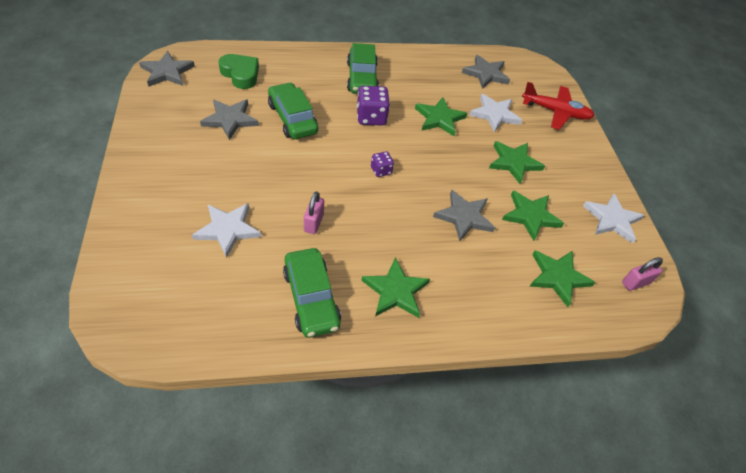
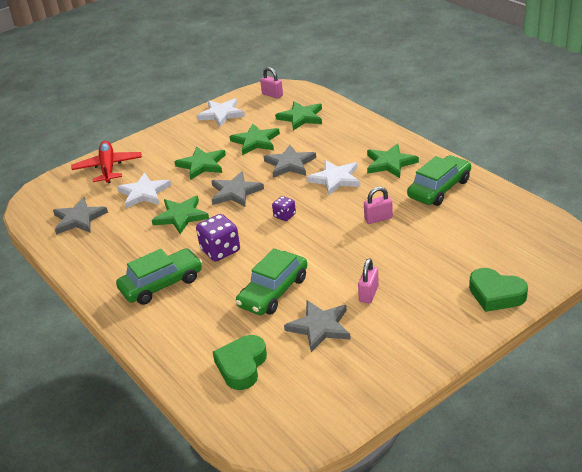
camera: 110 degrees left, 15 degrees down
grey star [139,51,195,87] -> grey star moved to [212,171,264,207]
white star [192,203,261,258] -> white star moved to [307,160,360,195]
none -> pink padlock [358,258,379,303]
none -> green heart [469,268,528,312]

